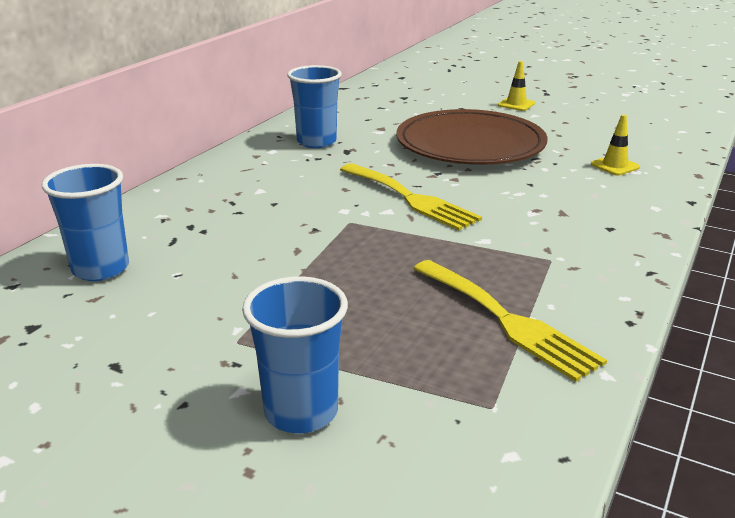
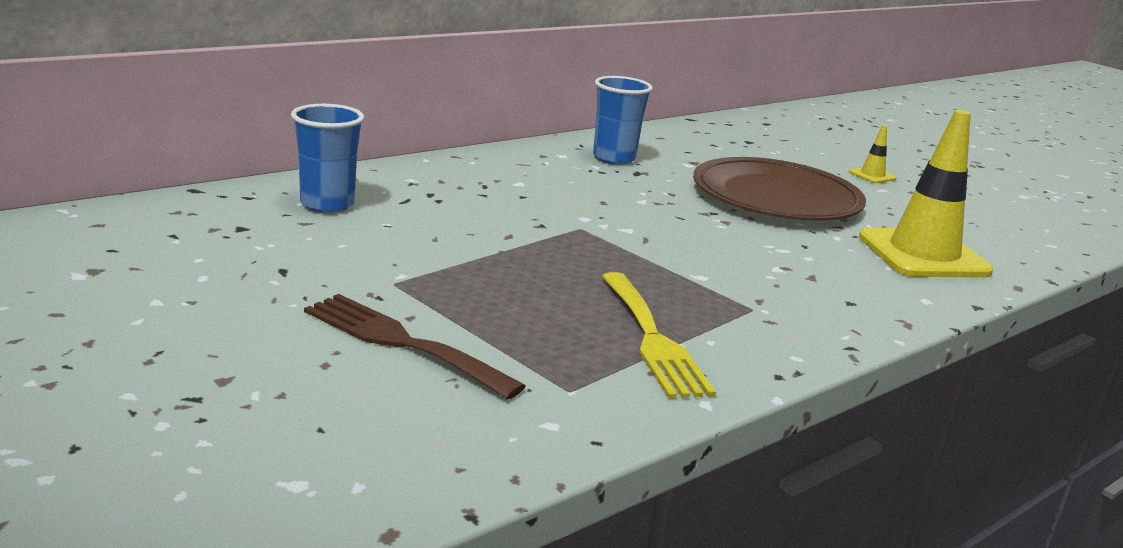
camera: 20 degrees right, 5 degrees down
blue cup [242,276,348,434] -> brown fork [304,294,525,400]
yellow fork [340,163,482,231] -> none
yellow traffic cone [591,115,640,176] -> yellow traffic cone [859,110,993,277], size x2.35

